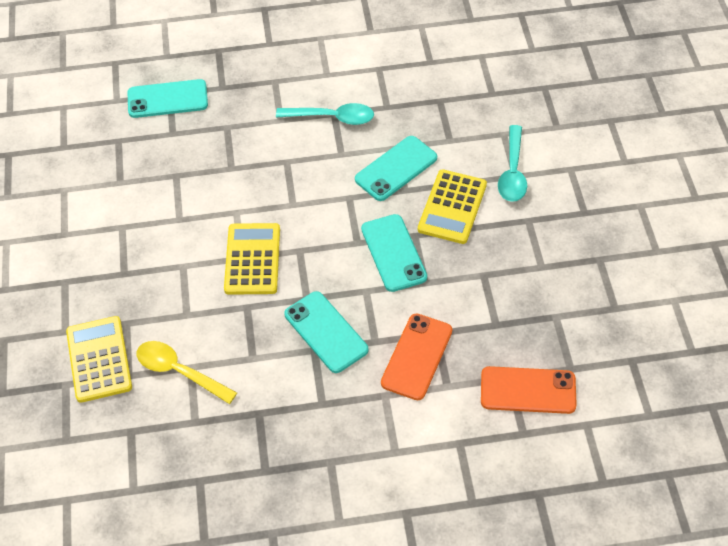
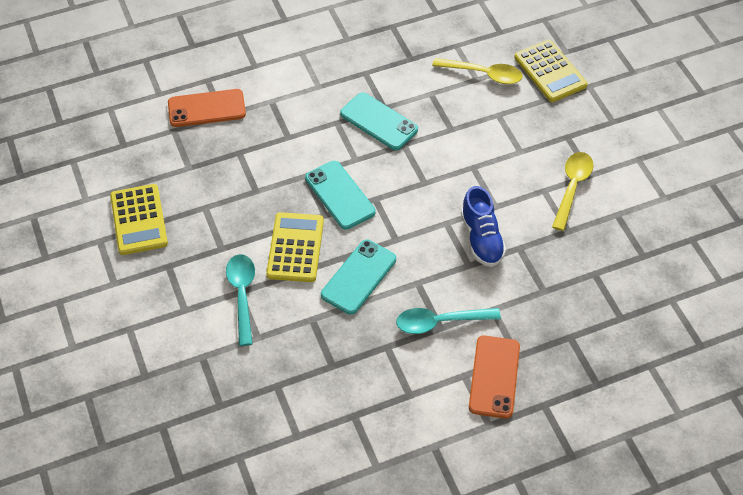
camera: 165 degrees right, 0 degrees up
turquoise phone [128,79,208,118] -> none
yellow calculator [224,223,280,295] -> yellow calculator moved to [110,184,168,255]
orange phone [381,313,452,400] -> orange phone moved to [469,336,520,418]
none -> blue shoe [461,186,506,267]
none -> yellow spoon [552,152,593,231]

